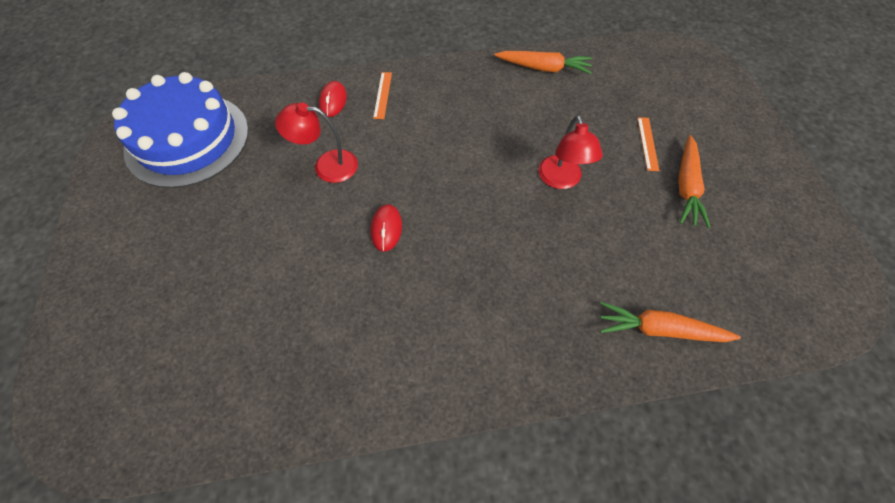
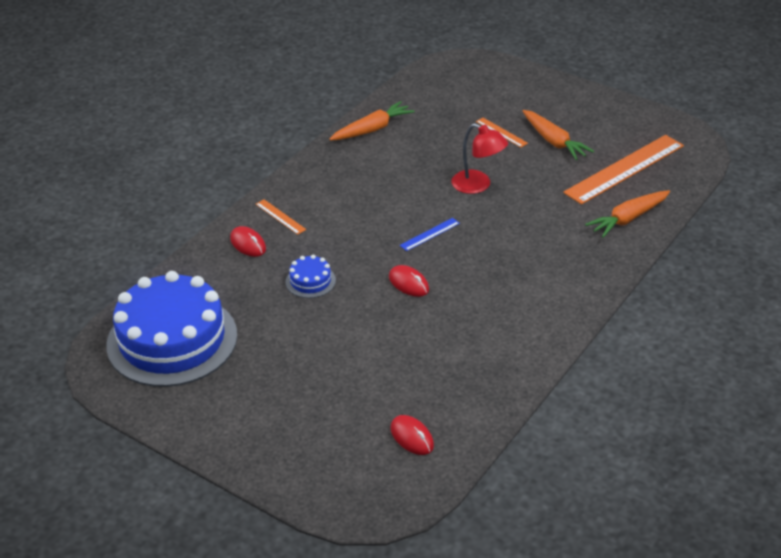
camera: 45 degrees left, 20 degrees down
red lamp [275,103,358,183] -> blue cake [285,255,336,298]
none -> red mouse [391,415,434,455]
none -> blue ruler [400,218,460,251]
none -> orange ruler [563,135,684,204]

